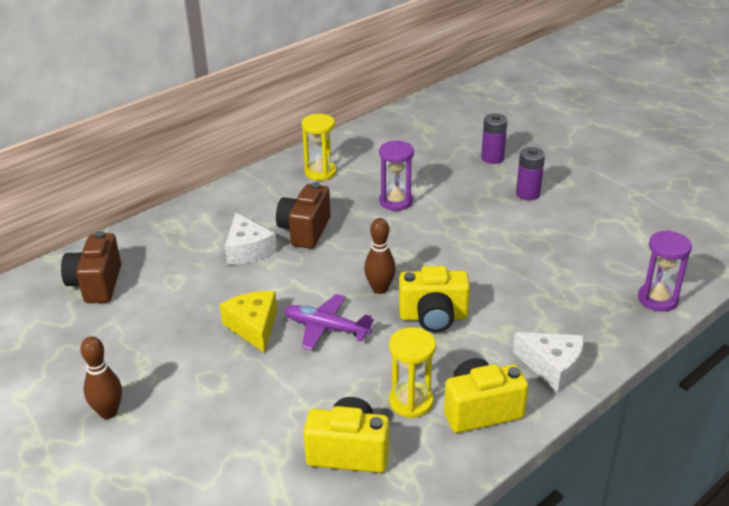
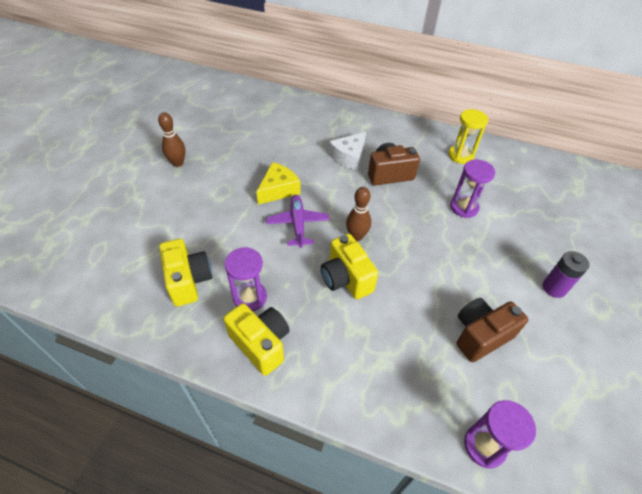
camera: 60 degrees right, 15 degrees up
brown camera [61,231,121,303] -> brown camera moved to [456,298,528,362]
yellow hourglass [389,327,436,418] -> purple hourglass [224,247,267,311]
purple battery [481,113,508,164] -> none
white cheese [513,332,584,393] -> none

